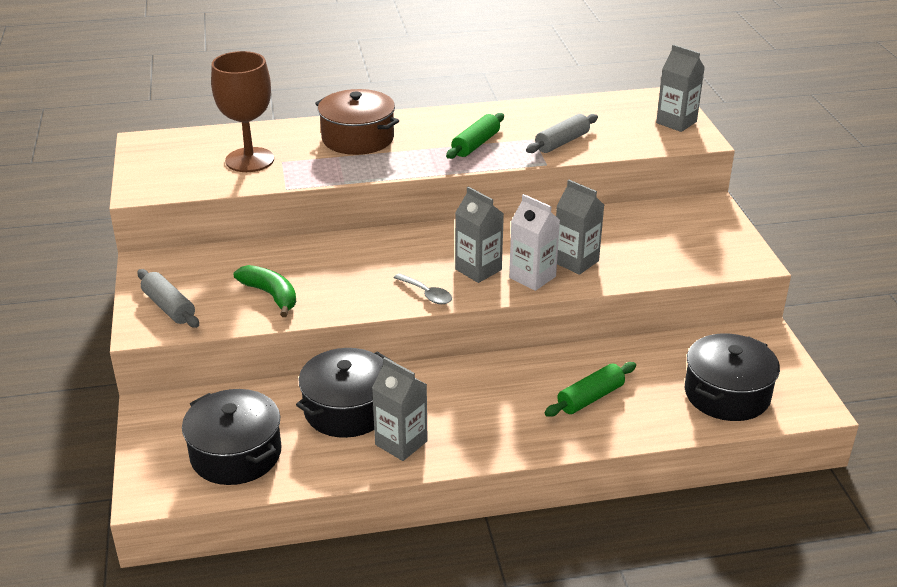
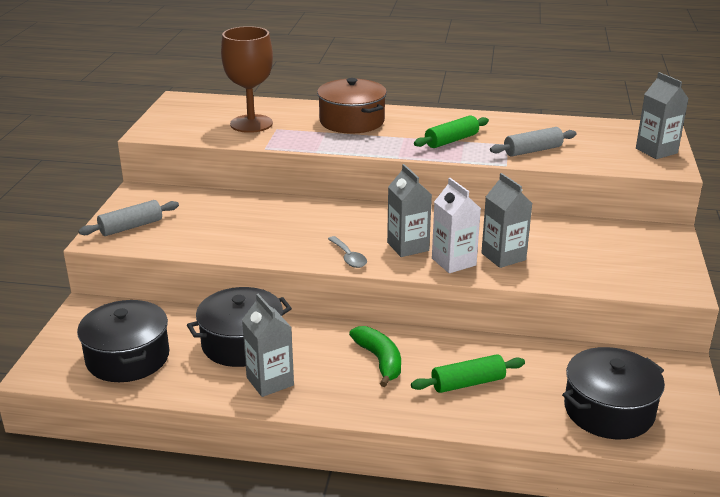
camera: 20 degrees right, 5 degrees down
grey rolling pin [137,269,199,328] -> grey rolling pin turned 75 degrees clockwise [78,200,179,236]
green banana [234,265,296,317] -> green banana moved to [349,326,401,387]

